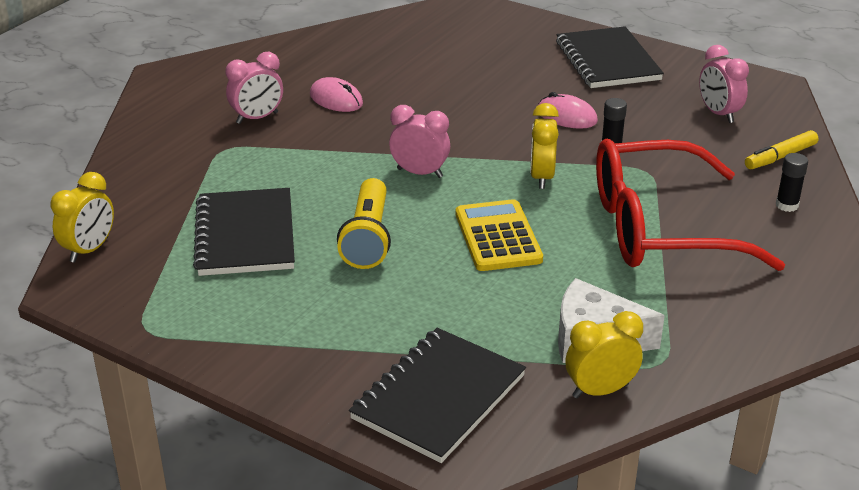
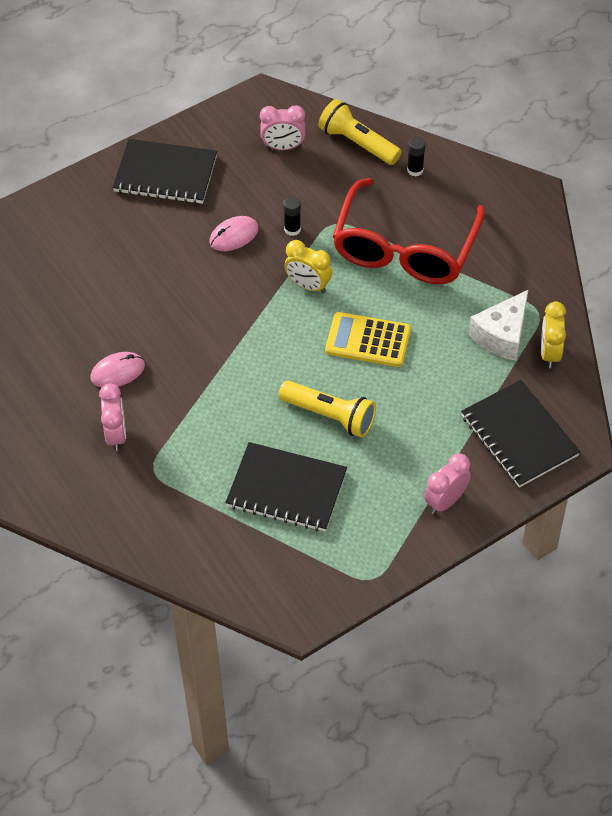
camera: 65 degrees left, 20 degrees up
yellow clock [51,172,114,263] -> none
pink clock [389,105,450,178] -> pink clock moved to [424,453,471,514]
yellow marker [745,130,818,169] -> yellow flashlight [318,99,401,165]

